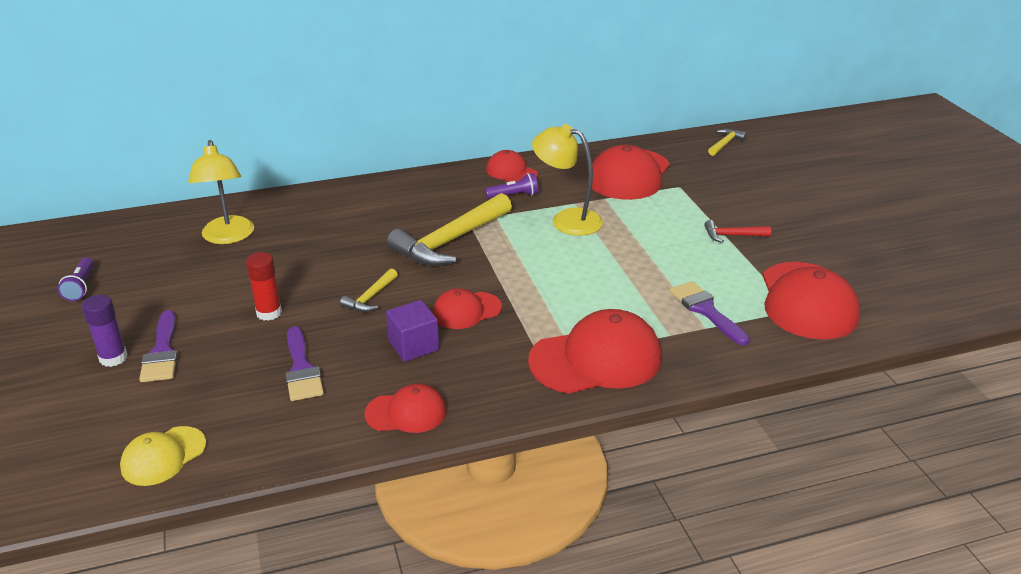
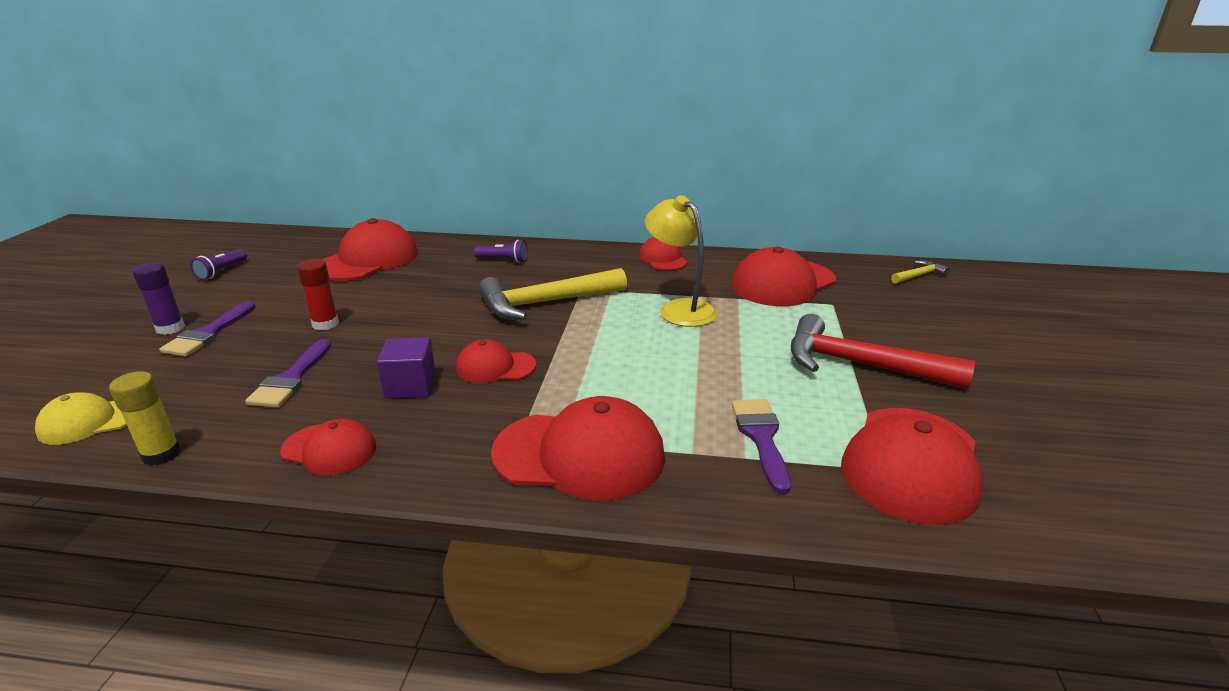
camera: 25 degrees right, 5 degrees down
yellow lamp [188,140,254,244] -> red cap [322,218,418,281]
yellow hammer [340,268,398,312] -> none
purple flashlight [485,173,538,199] -> purple flashlight moved to [474,240,528,263]
red hammer [704,220,771,243] -> red hammer [791,314,975,389], size x2.13
none -> yellow glue stick [109,371,181,466]

